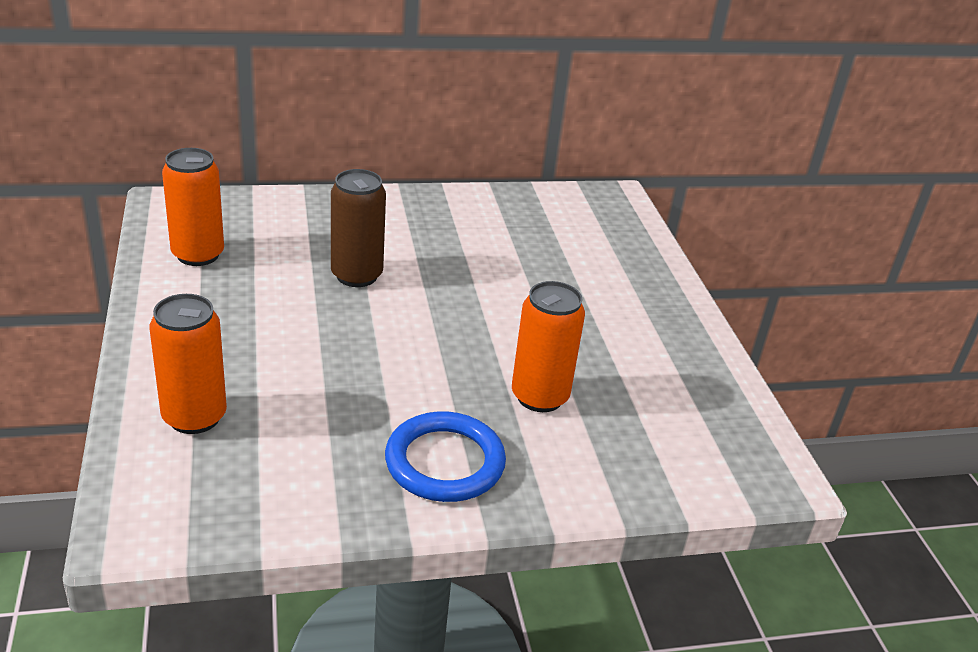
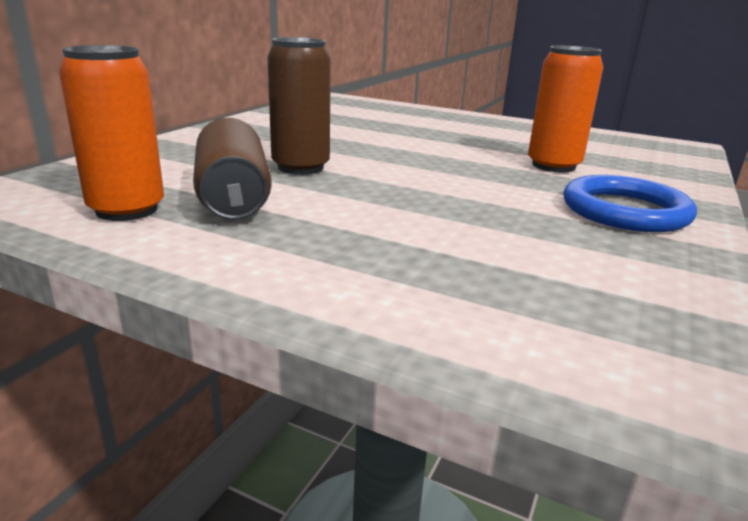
camera: 50 degrees left, 10 degrees down
orange can [149,294,227,434] -> none
none -> brown can [193,118,272,220]

